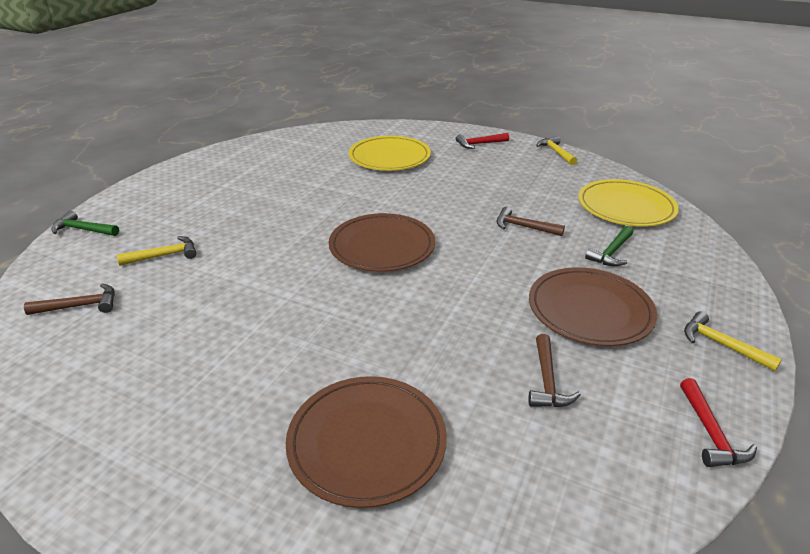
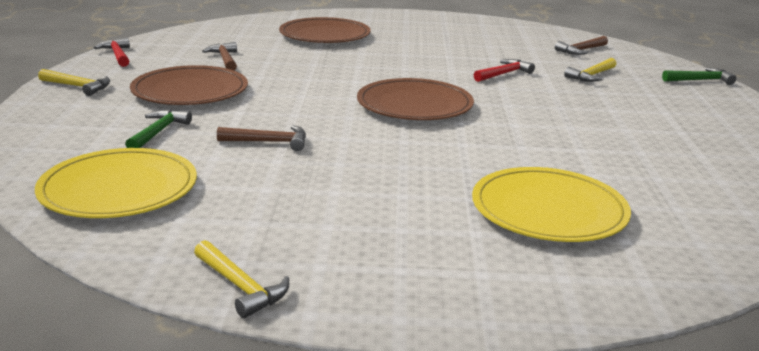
camera: 155 degrees right, 10 degrees down
red hammer [456,133,509,149] -> red hammer moved to [474,59,535,82]

